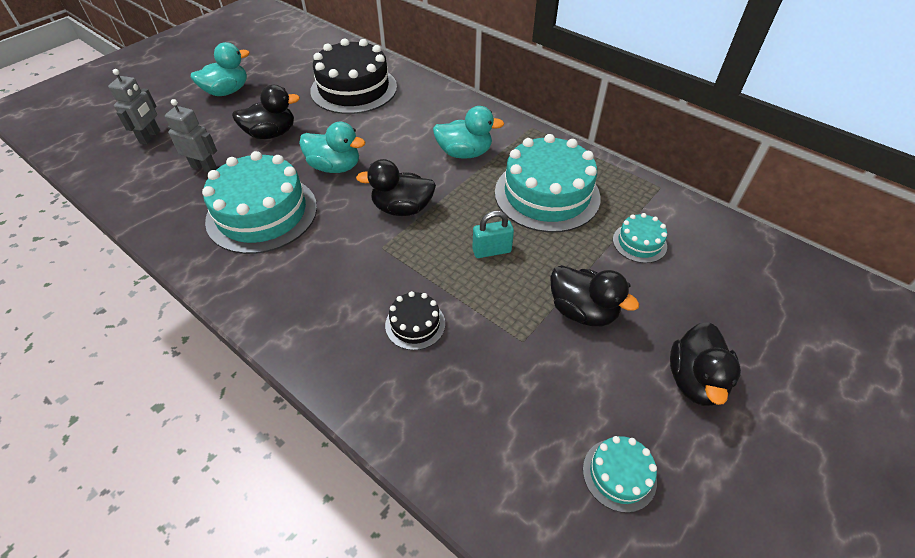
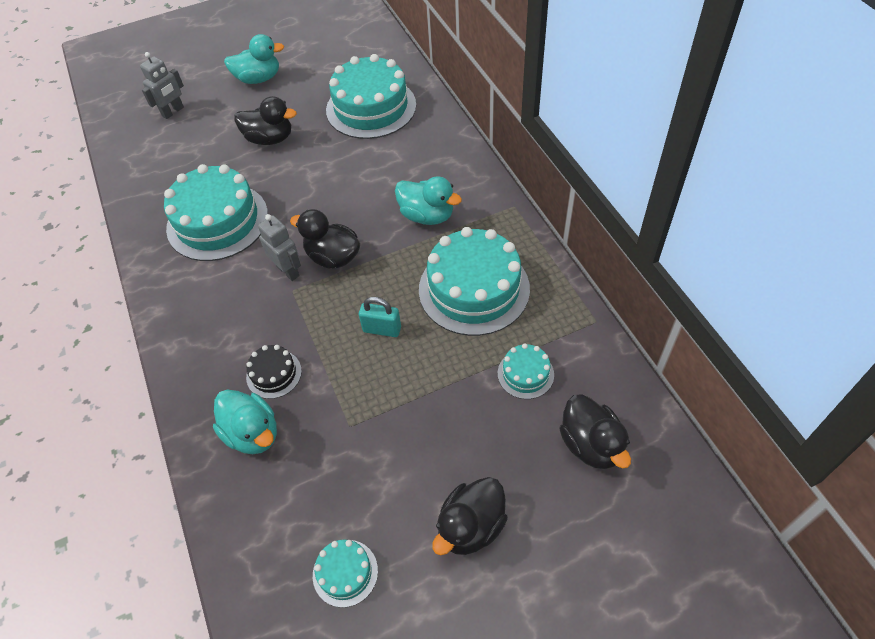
camera: 30 degrees right, 5 degrees up
grey robot [165,99,217,173] -> grey robot moved to [258,214,301,281]
turquoise duck [299,122,365,173] -> turquoise duck moved to [213,389,277,454]
black cake [310,38,397,114] -> turquoise cake [326,54,416,139]
black duck [550,265,639,326] -> black duck moved to [559,394,631,469]

